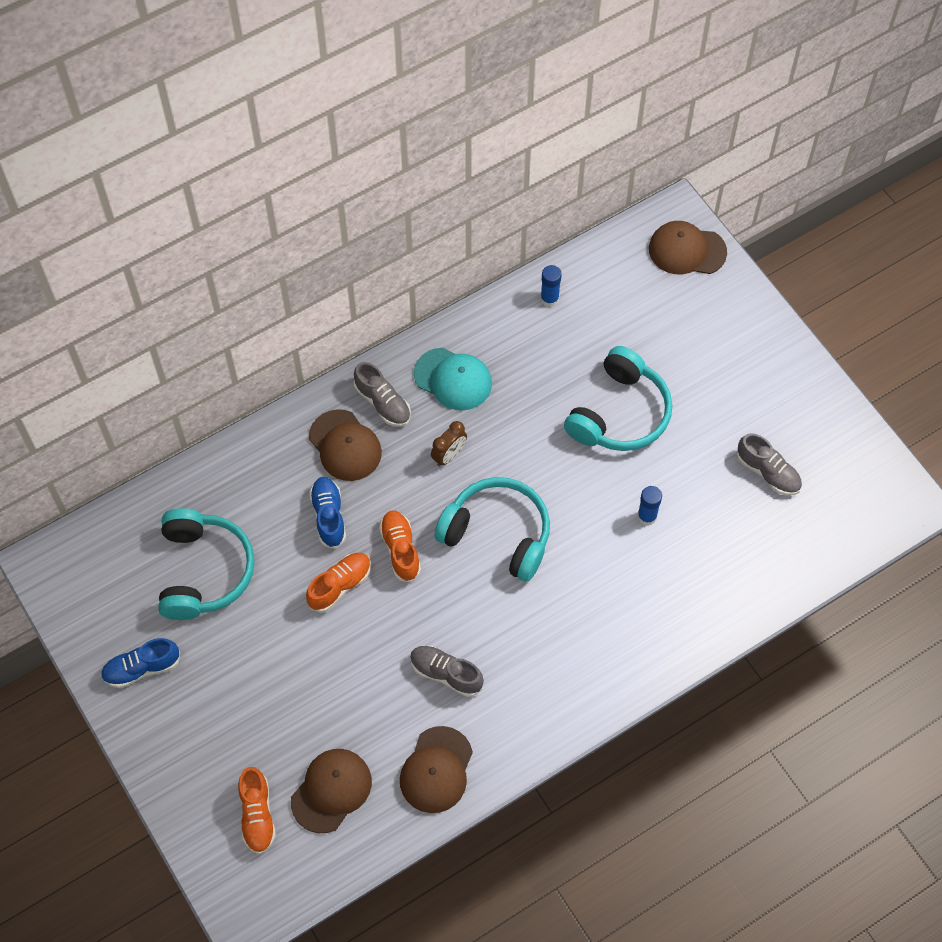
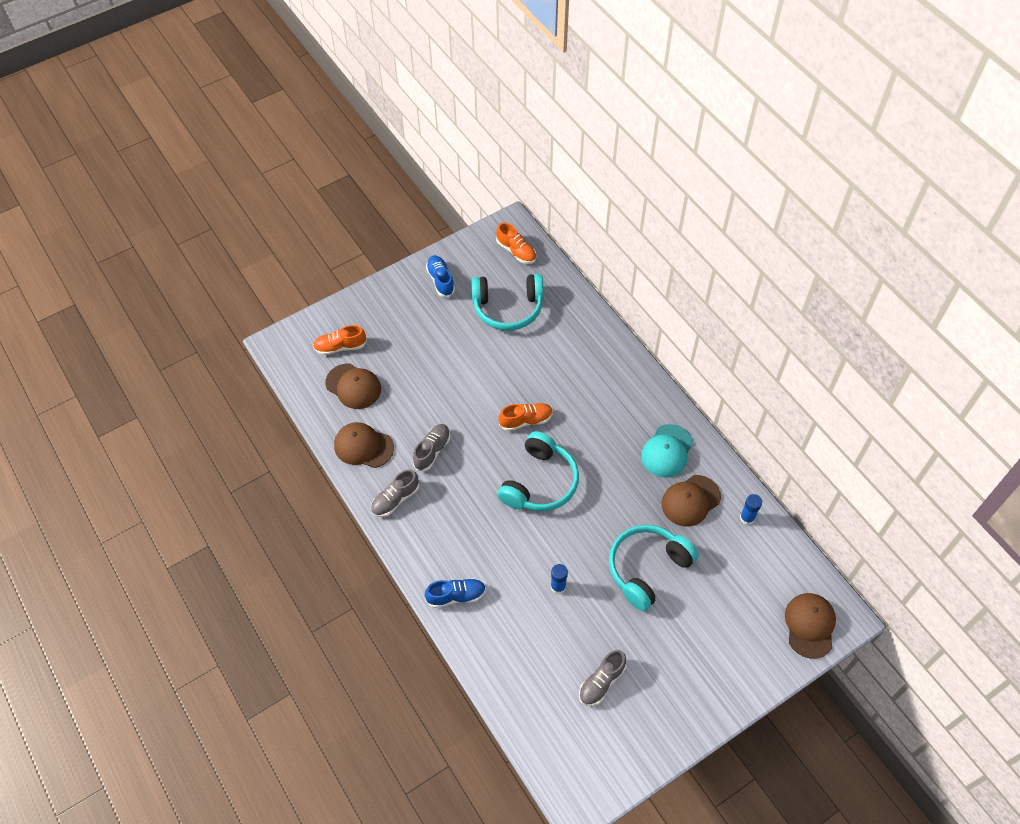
camera: 90 degrees right, 5 degrees down
orange shoe [306,553,371,613] -> orange shoe moved to [496,223,536,264]
brown cap [309,409,382,481] -> brown cap moved to [662,475,721,527]
blue shoe [309,477,346,549] -> blue shoe moved to [425,578,486,608]
grey shoe [354,362,411,427] -> grey shoe moved to [371,469,419,517]
brown clock [431,421,467,466] -> none
turquoise headphones [564,346,672,451] -> turquoise headphones turned 105 degrees clockwise [609,525,699,611]

